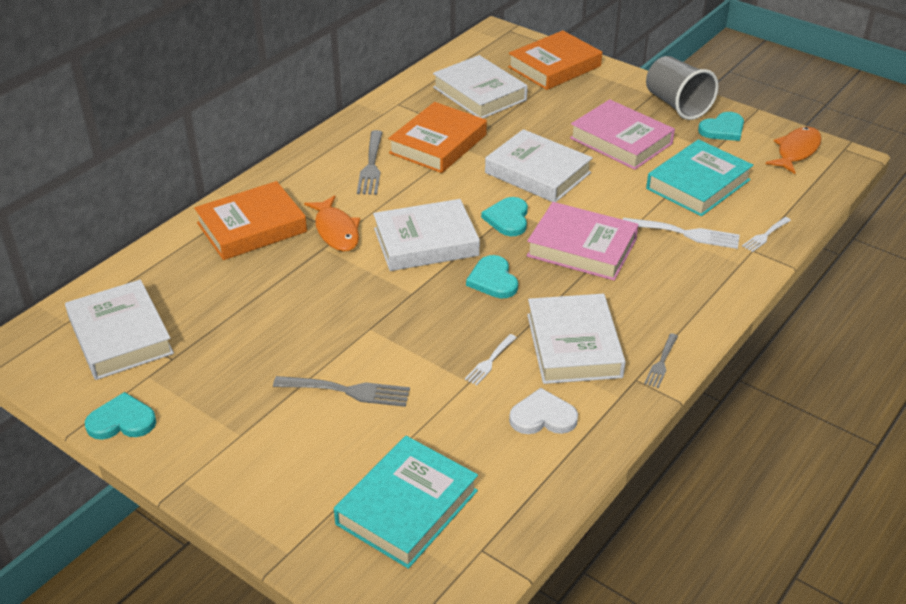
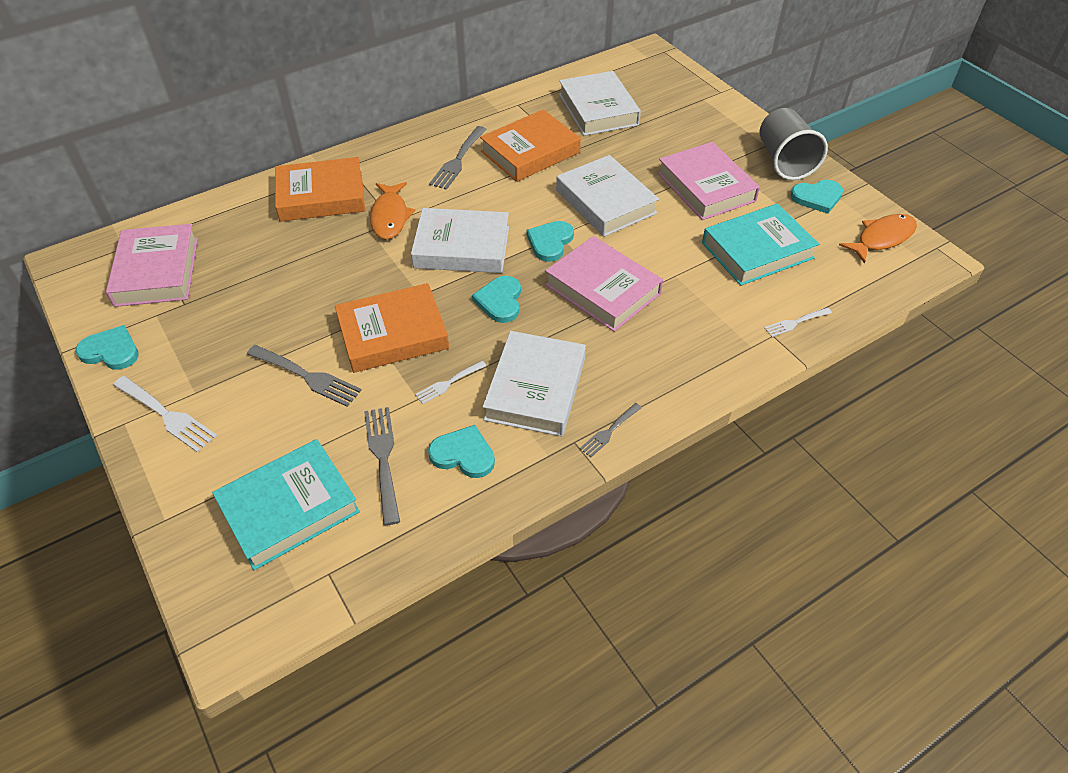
camera: 20 degrees right, 10 degrees up
white book [65,279,174,380] -> pink book [106,224,198,307]
orange book [508,30,602,90] -> orange book moved to [335,283,449,373]
white heart [509,388,578,434] -> turquoise heart [428,425,495,478]
white fork [623,218,740,249] -> white fork moved to [113,376,217,453]
none -> grey fork [364,407,400,525]

